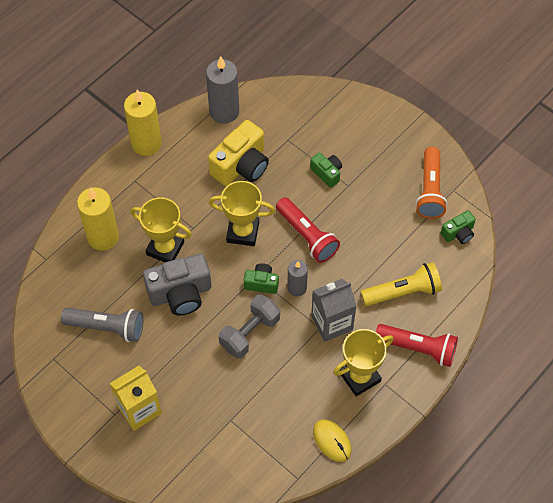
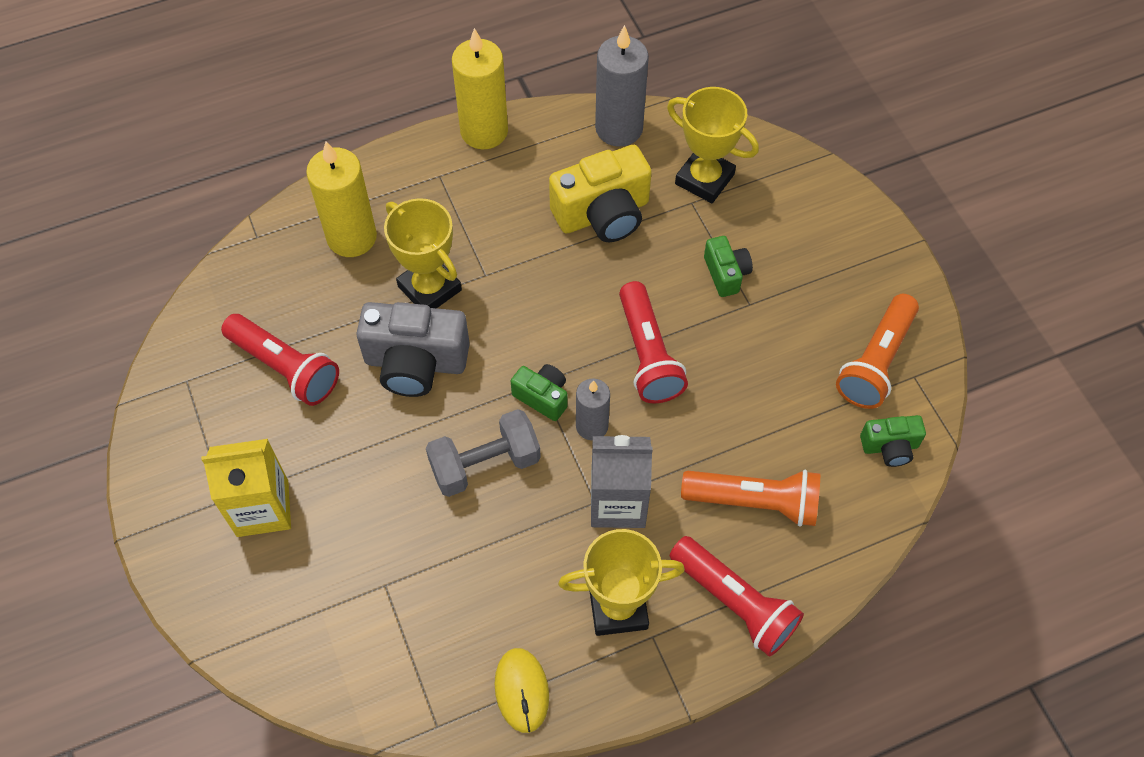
camera: 25 degrees right, 0 degrees up
grey flashlight [61,308,143,342] -> red flashlight [221,314,339,406]
yellow trophy [209,181,275,246] -> yellow trophy moved to [667,87,759,203]
yellow flashlight [361,262,442,306] -> orange flashlight [681,470,820,527]

